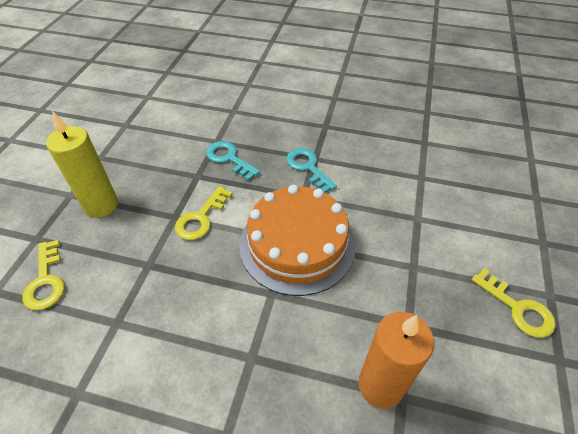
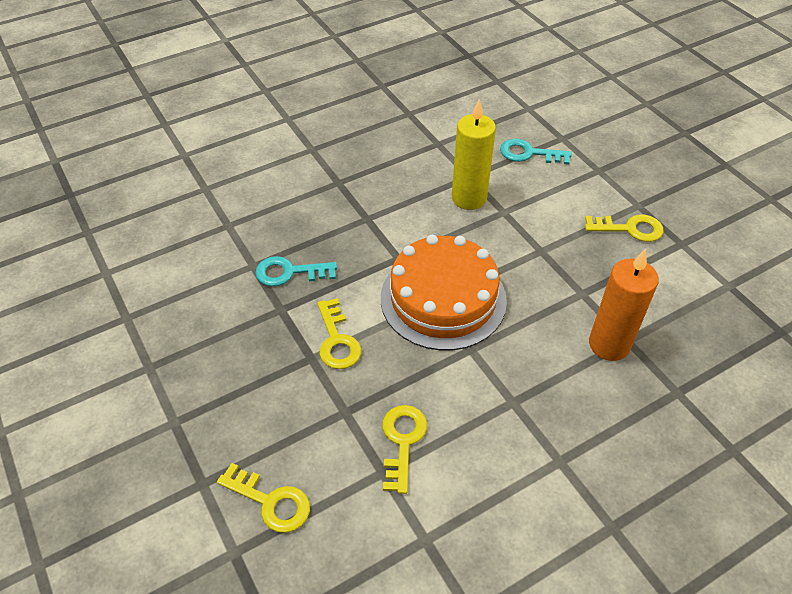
camera: 45 degrees left, 0 degrees up
yellow candle [46,111,118,218] -> yellow candle moved to [452,98,496,210]
turquoise key [286,148,337,193] -> turquoise key moved to [500,139,571,165]
none -> yellow key [382,405,427,494]

